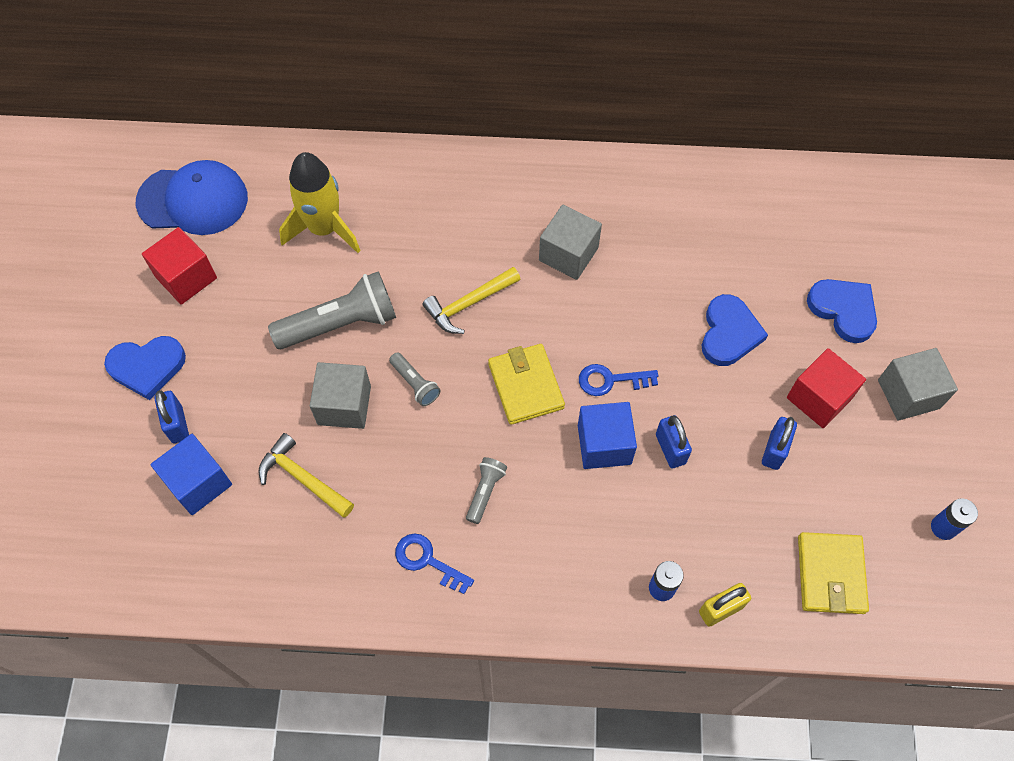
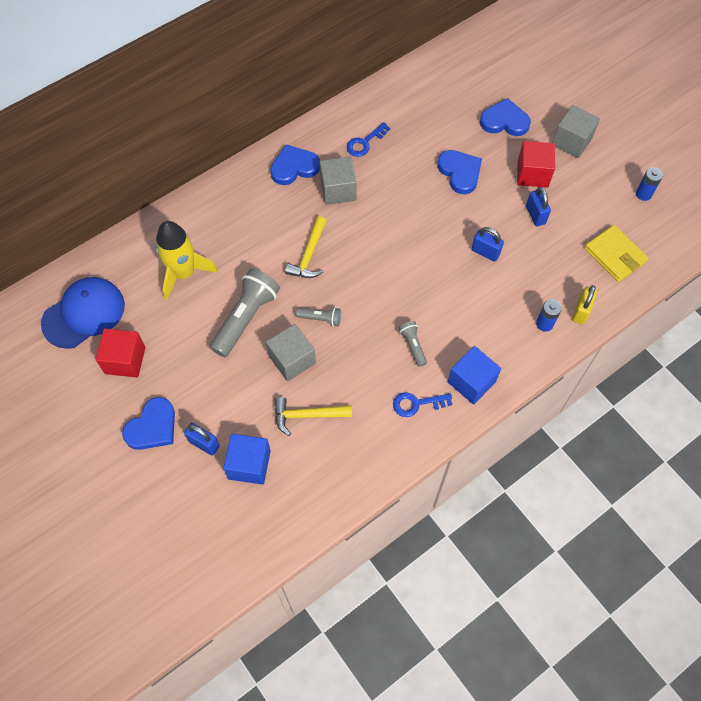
camera: 40 degrees left, 0 degrees up
yellow wallet [488,344,565,425] -> none
blue cube [578,402,637,469] -> blue cube moved to [448,346,501,405]
blue key [579,364,658,396] -> blue key moved to [347,122,390,157]
none -> blue heart [270,145,320,185]

